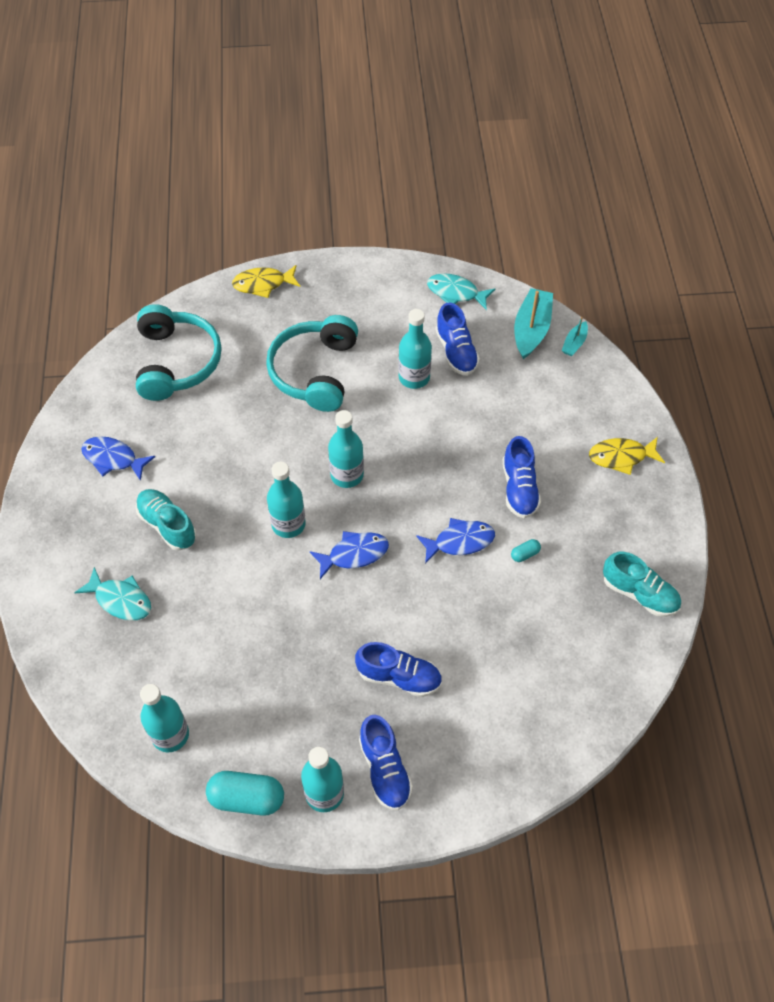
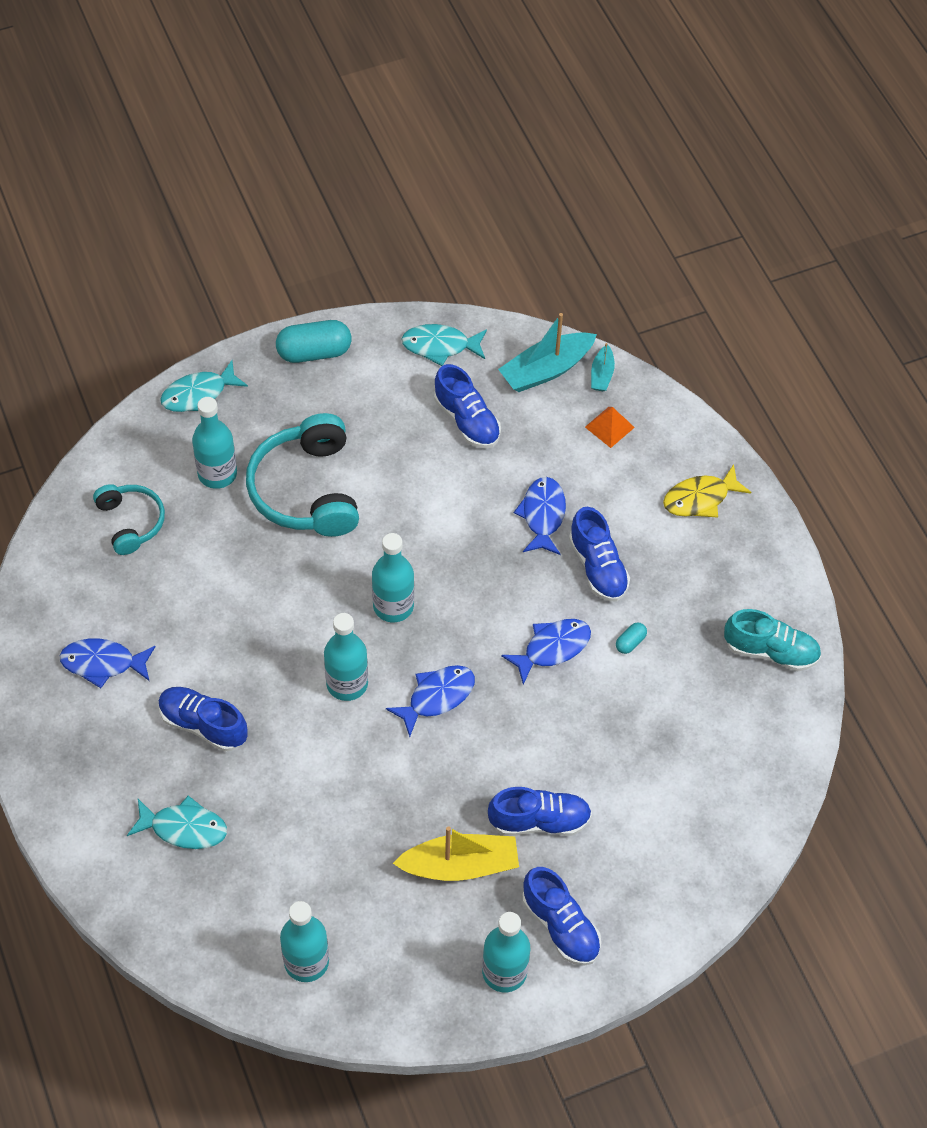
camera: 20 degrees left, 0 degrees up
turquoise headphones [136,304,222,401] -> turquoise headphones [93,484,165,555], size x0.58
turquoise shoe [136,489,196,551] -> blue shoe [158,687,248,752]
turquoise capsule [206,771,284,816] -> turquoise capsule moved to [276,320,351,363]
yellow fish [232,265,300,298] -> turquoise fish [160,360,248,412]
turquoise bottle [398,309,432,389] -> turquoise bottle moved to [192,397,237,489]
turquoise boat [514,288,553,359] -> turquoise boat turned 120 degrees counterclockwise [498,313,597,392]
none -> yellow boat [393,826,519,881]
none -> blue fish [514,477,566,555]
none -> orange pyramid [585,407,635,448]

